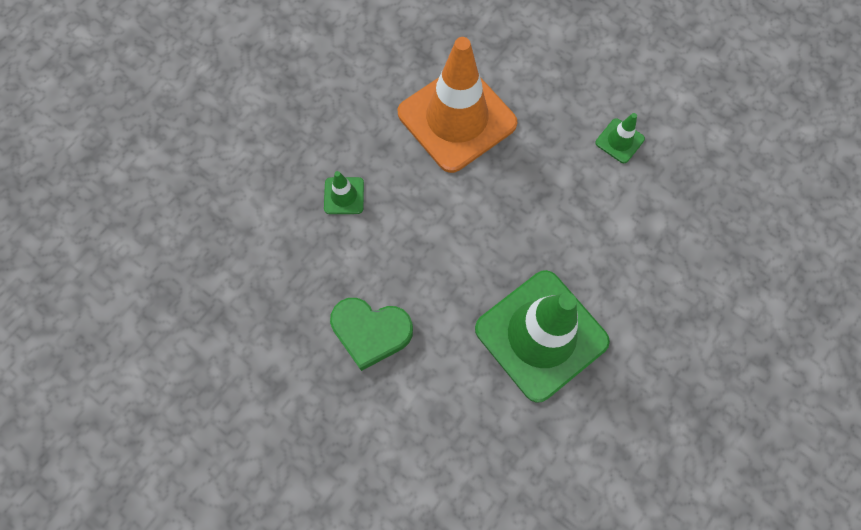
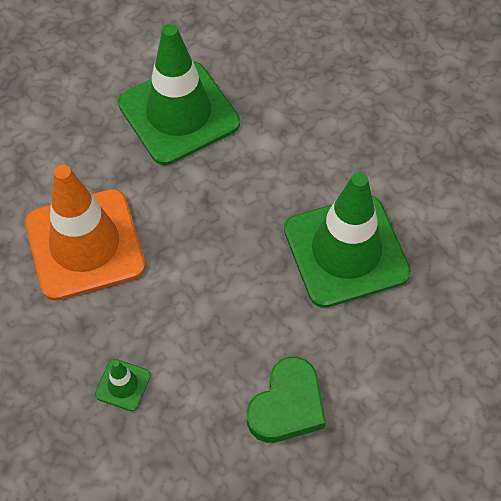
camera: 70 degrees left, 10 degrees down
green traffic cone [595,113,645,163] -> green traffic cone [118,24,240,165], size x2.46

